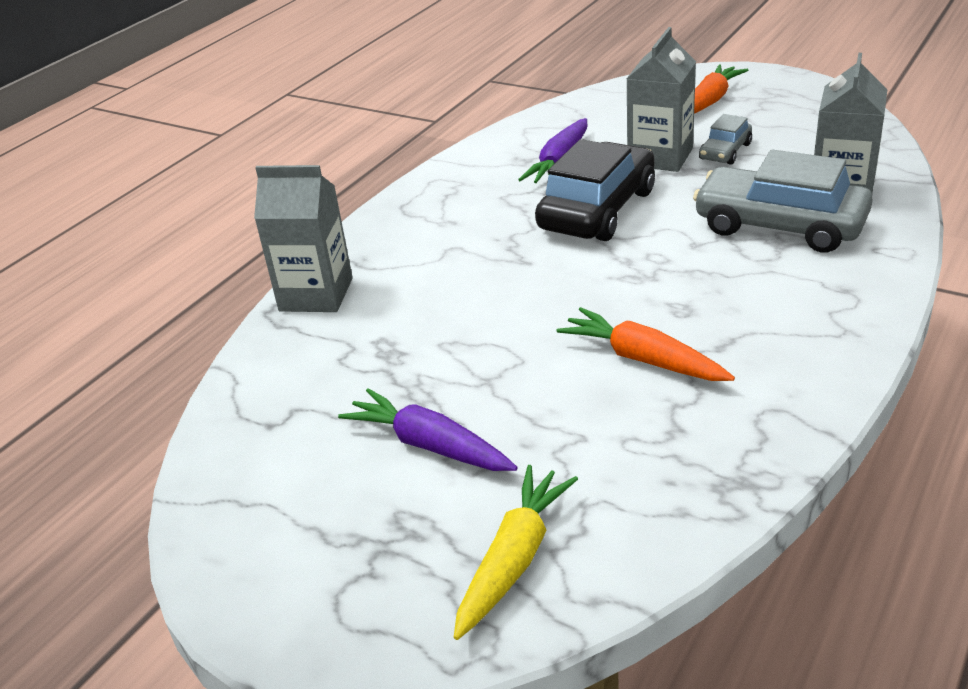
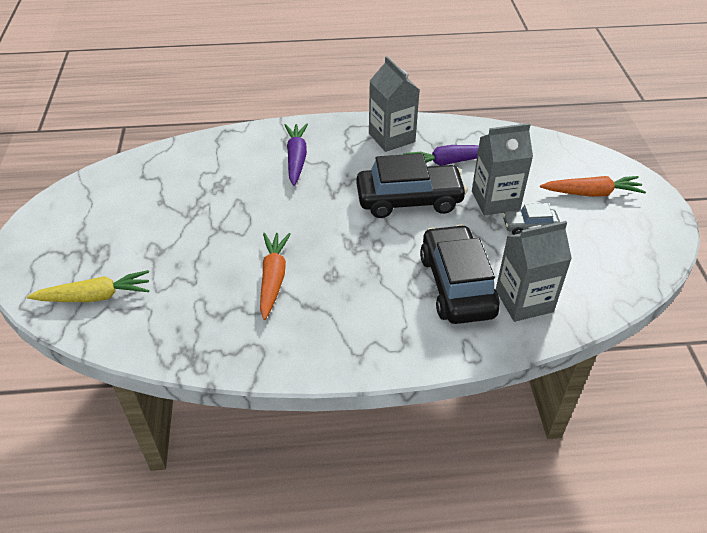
camera: 50 degrees right, 10 degrees up
grey carton [254,165,353,312] -> grey carton moved to [369,56,420,152]
purple carrot [338,388,518,471] -> purple carrot moved to [285,124,308,186]
grey car [693,149,873,253] -> black car [420,224,500,324]

